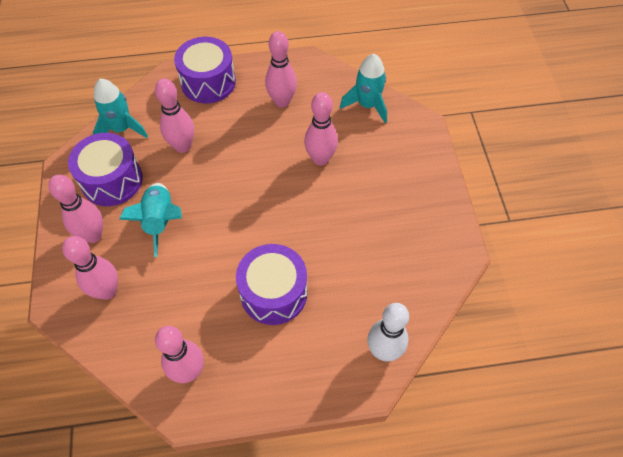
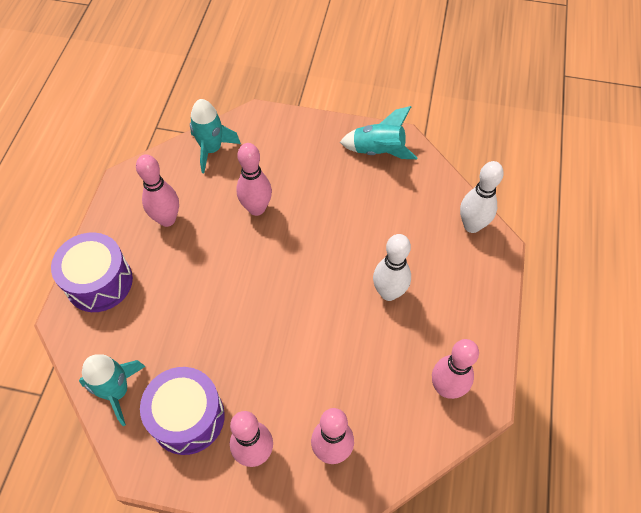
camera: 70 degrees left, 0 degrees up
turquoise rocket [119,183,182,257] -> turquoise rocket moved to [340,106,417,159]
pink bowling pin [155,79,194,153] -> none
purple drum [236,244,307,325] -> white bowling pin [373,234,411,301]

